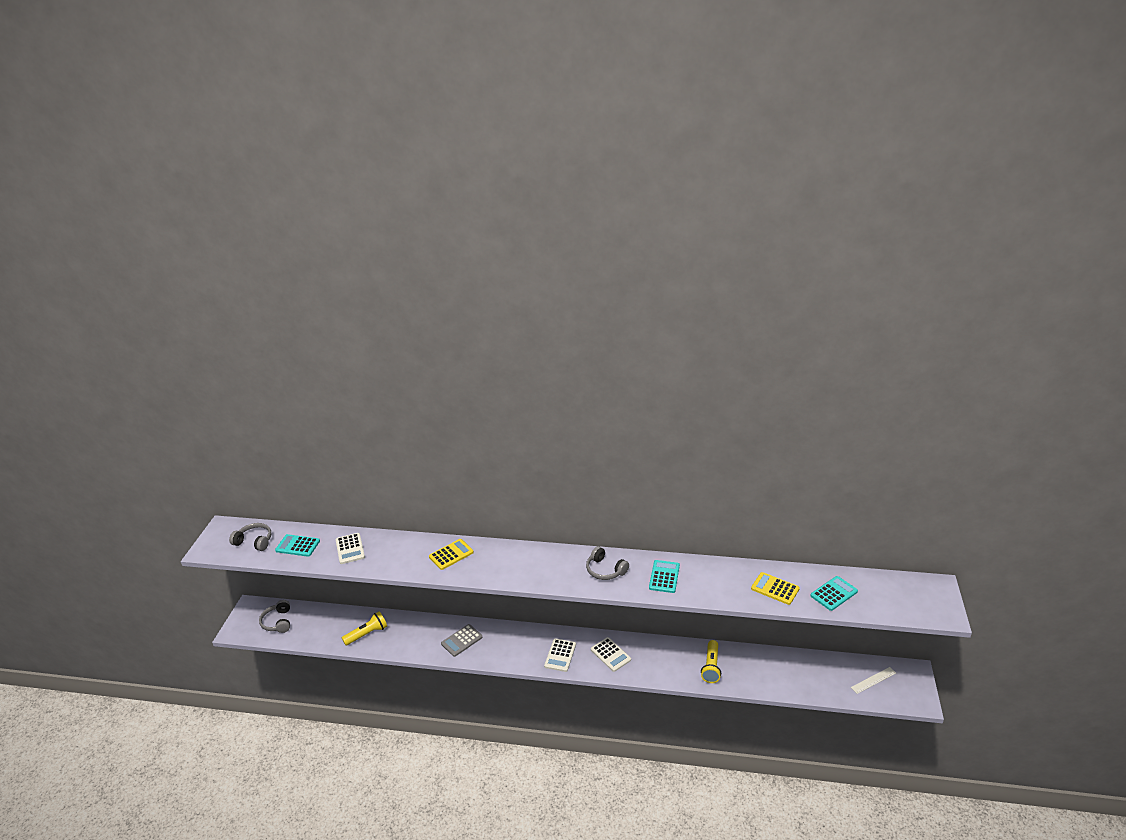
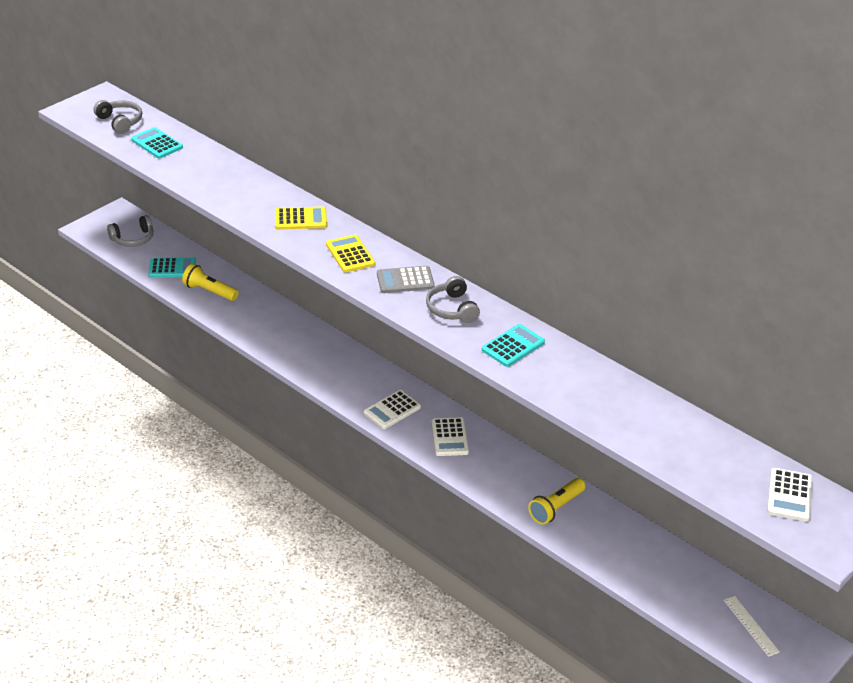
camera: 30 degrees right, 5 degrees up
grey headphones [259,600,290,633] -> grey headphones turned 135 degrees counterclockwise [107,215,154,247]
white calculator [336,533,365,564] -> white calculator moved to [767,468,813,521]
yellow flashlight [342,612,387,645] -> yellow flashlight turned 150 degrees counterclockwise [182,264,239,301]
grey calculator [441,624,482,657] -> grey calculator moved to [377,266,435,293]
yellow calculator [751,572,800,605] -> yellow calculator moved to [326,235,375,273]
turquoise calculator [811,576,858,611] -> turquoise calculator moved to [148,257,196,278]
white ruler [851,667,896,694] -> white ruler turned 60 degrees clockwise [724,596,780,657]

